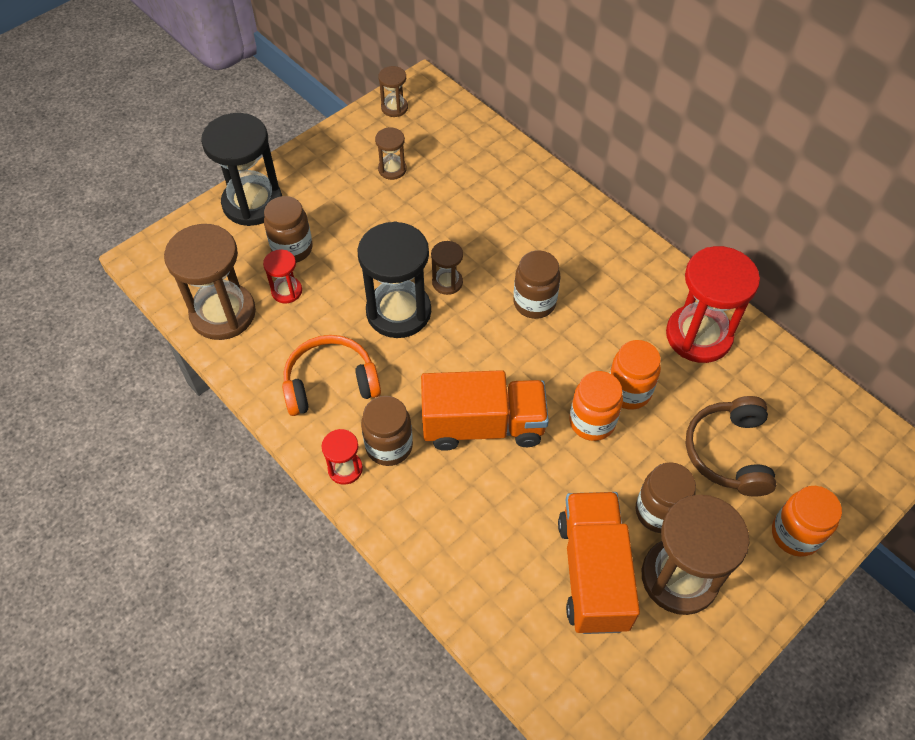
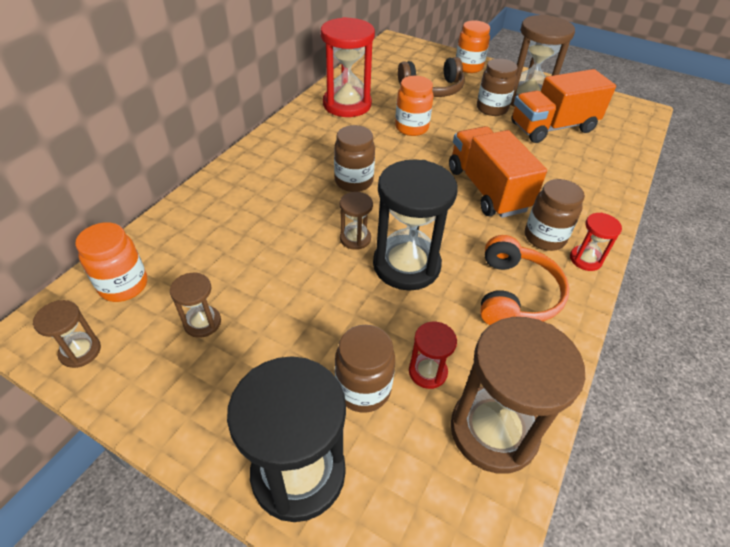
camera: 110 degrees left, 10 degrees down
orange headphones [282,335,381,416] -> orange headphones turned 135 degrees counterclockwise [480,235,569,325]
orange jar [569,371,623,441] -> orange jar moved to [75,222,147,302]

